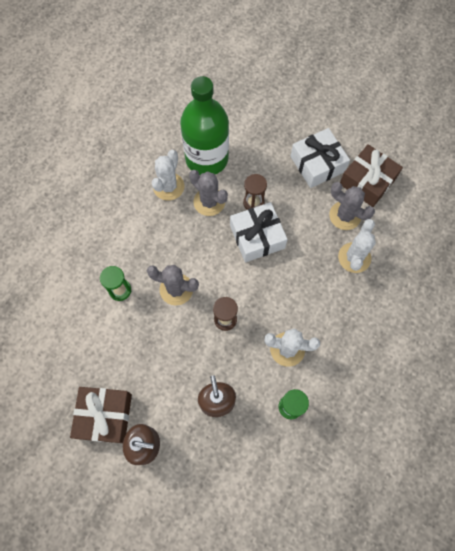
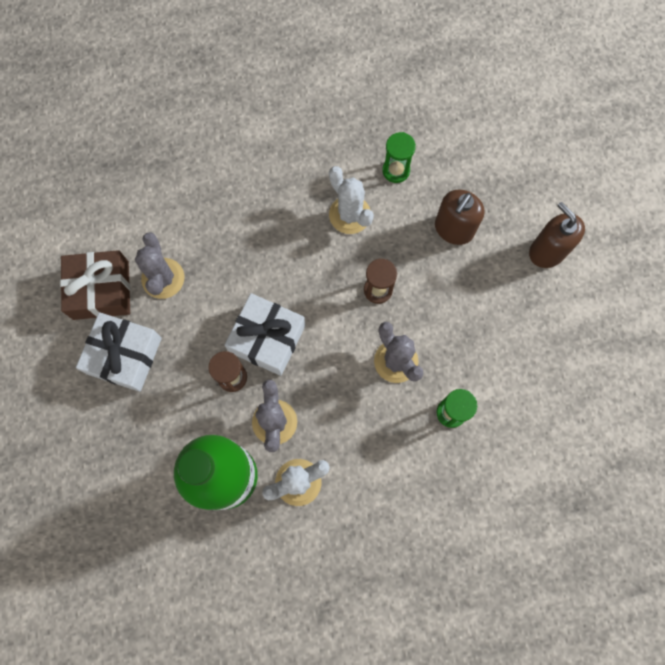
camera: 135 degrees left, 5 degrees up
brown gift [70,387,132,443] -> none
white cactus [338,219,376,273] -> none

